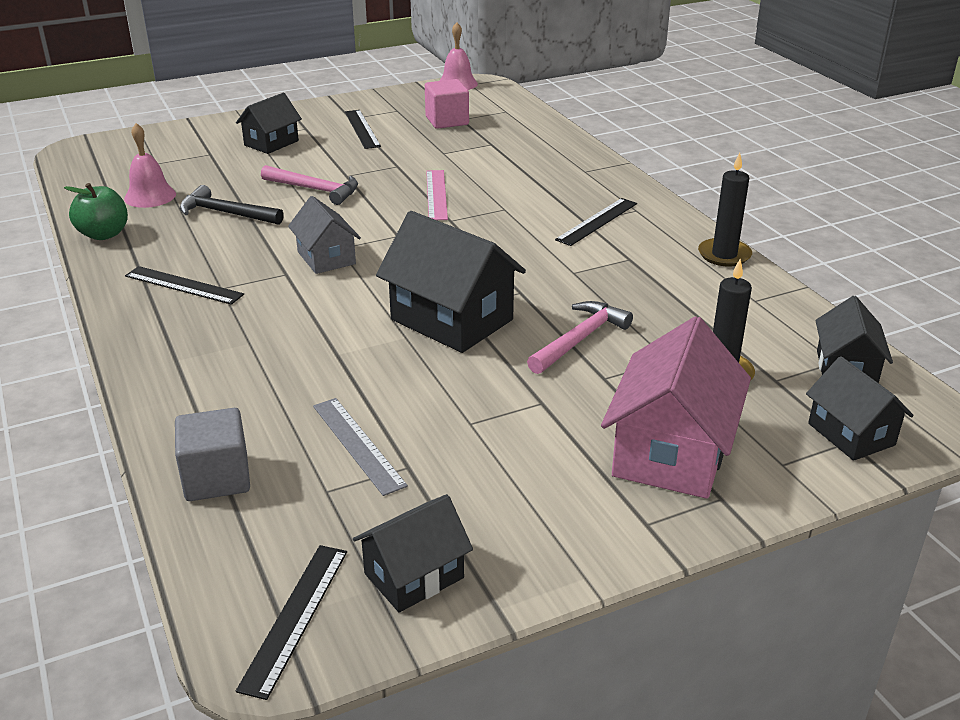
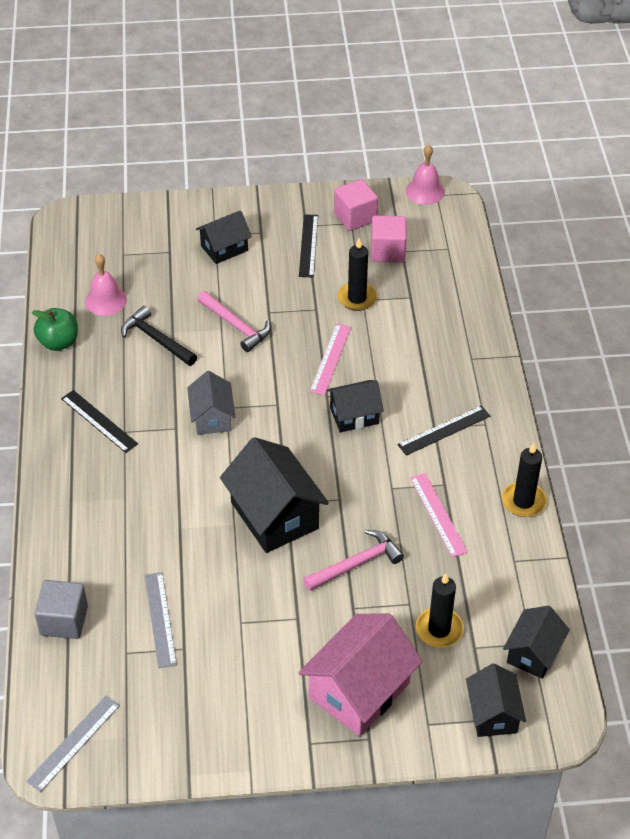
camera: 20 degrees right, 15 degrees up
black ruler [236,545,347,700] -> grey ruler [26,696,120,792]
black house [353,494,473,612] -> black house moved to [326,380,384,432]
none -> pink cube [334,179,378,231]
none -> black candle [337,238,377,311]
none -> pink ruler [410,473,468,557]

